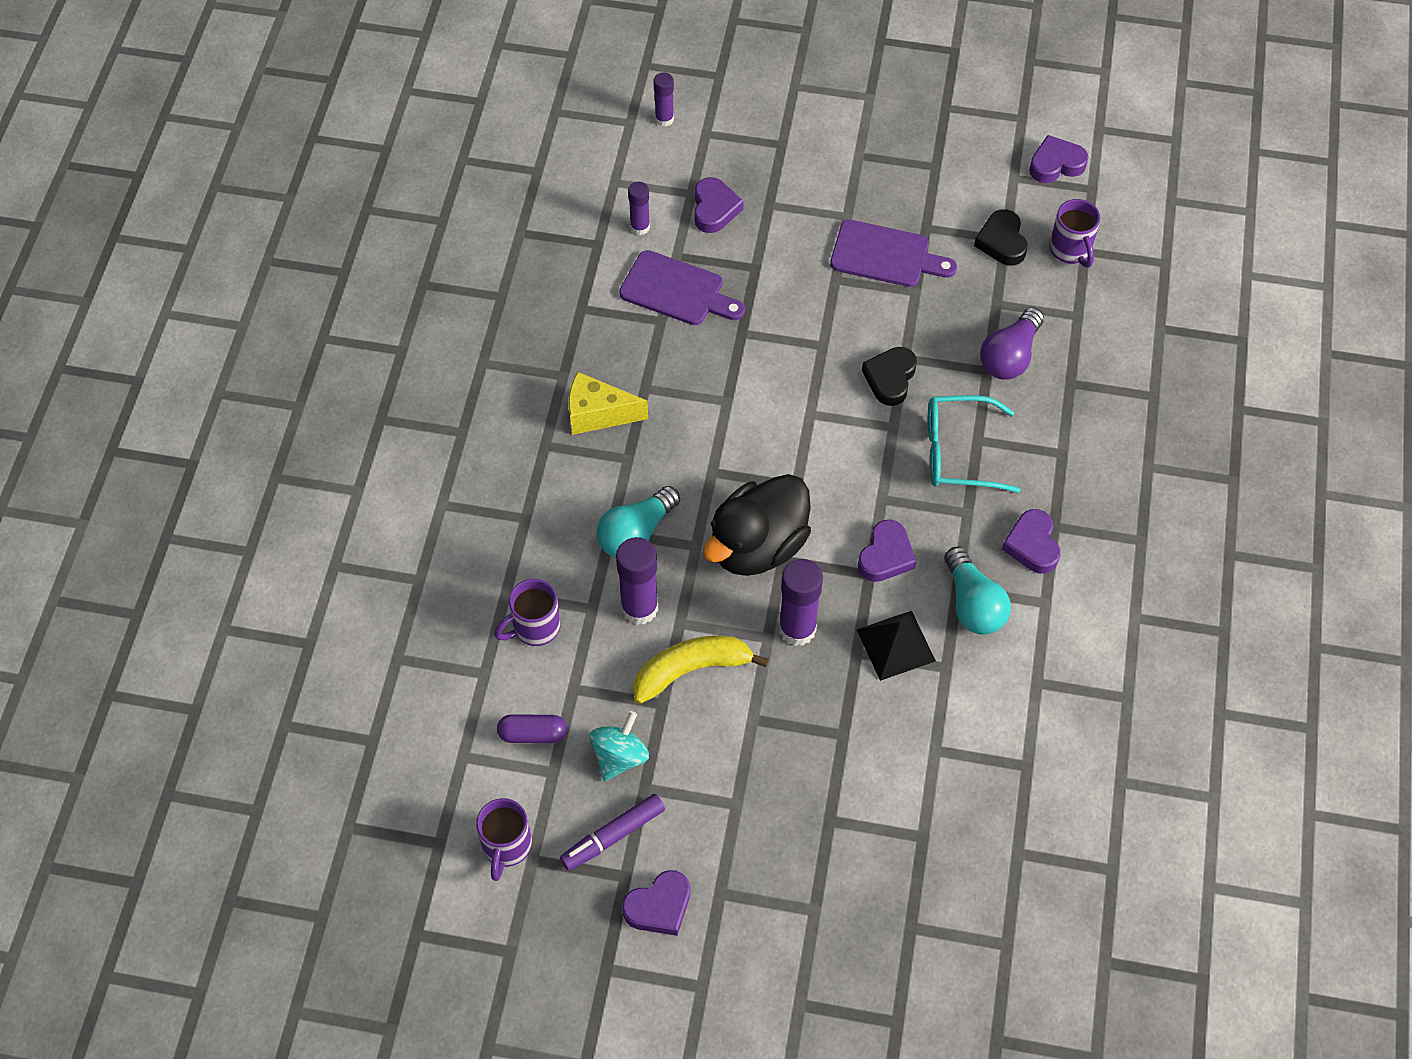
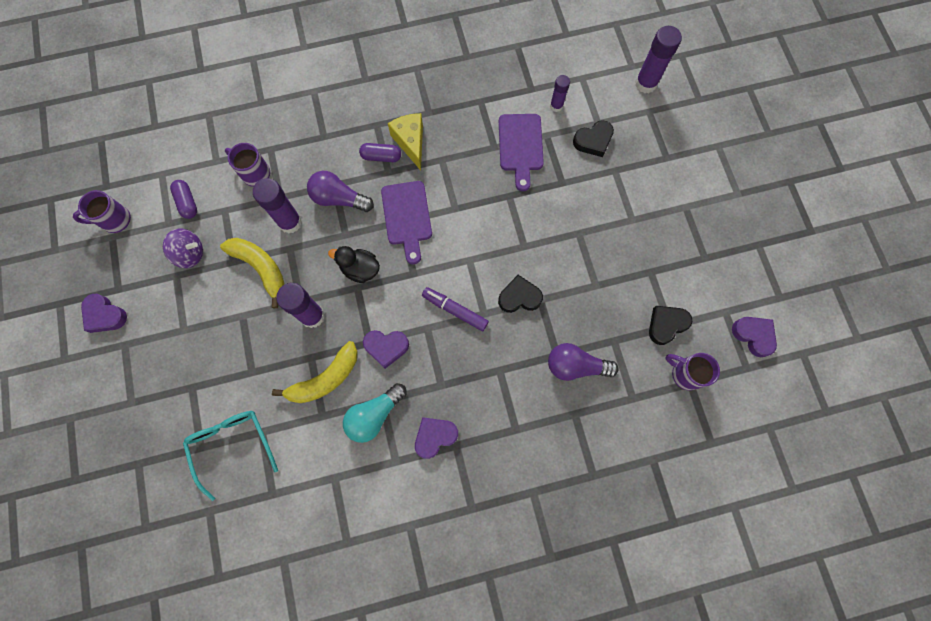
camera: 65 degrees right, 15 degrees up
purple marker [560,794,665,871] -> purple marker moved to [422,287,489,331]
turquoise spinning top [590,711,649,781] -> purple spinning top [163,229,203,268]
turquoise light bulb [597,486,680,558] -> purple light bulb [307,171,374,212]
purple glue stick [654,72,674,127] -> purple glue stick [635,26,682,93], size x1.70
purple heart [694,177,744,233] -> black heart [573,120,614,157]
black duck [703,474,811,576] -> black duck [328,246,380,283], size x0.57
purple cutting board [830,220,957,287] -> purple cutting board moved to [381,181,432,264]
black pyramid [856,611,936,681] -> yellow banana [272,341,358,403]
turquoise glasses [928,395,1021,493] -> turquoise glasses moved to [183,411,278,501]
purple mug [1050,199,1100,267] -> purple mug turned 75 degrees clockwise [665,353,720,391]
none -> purple capsule [359,143,401,162]

